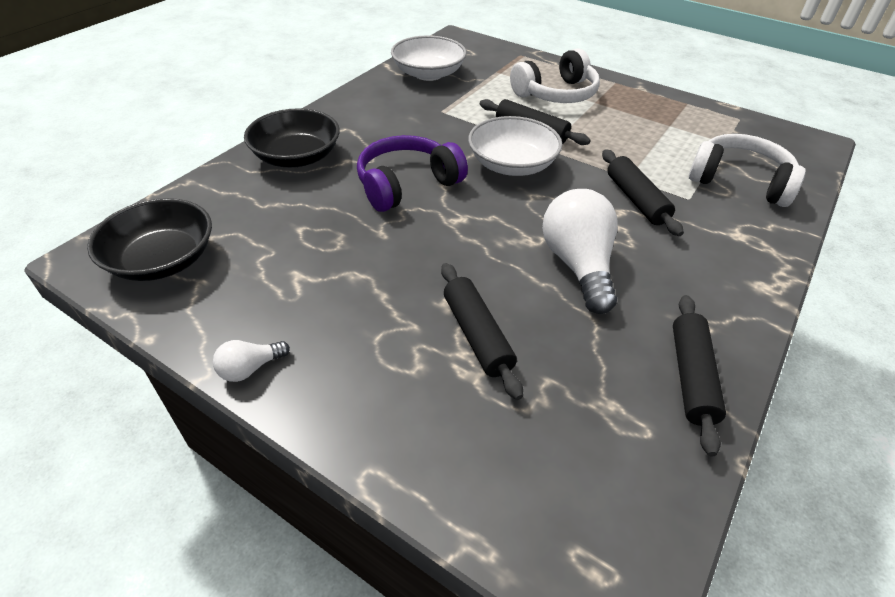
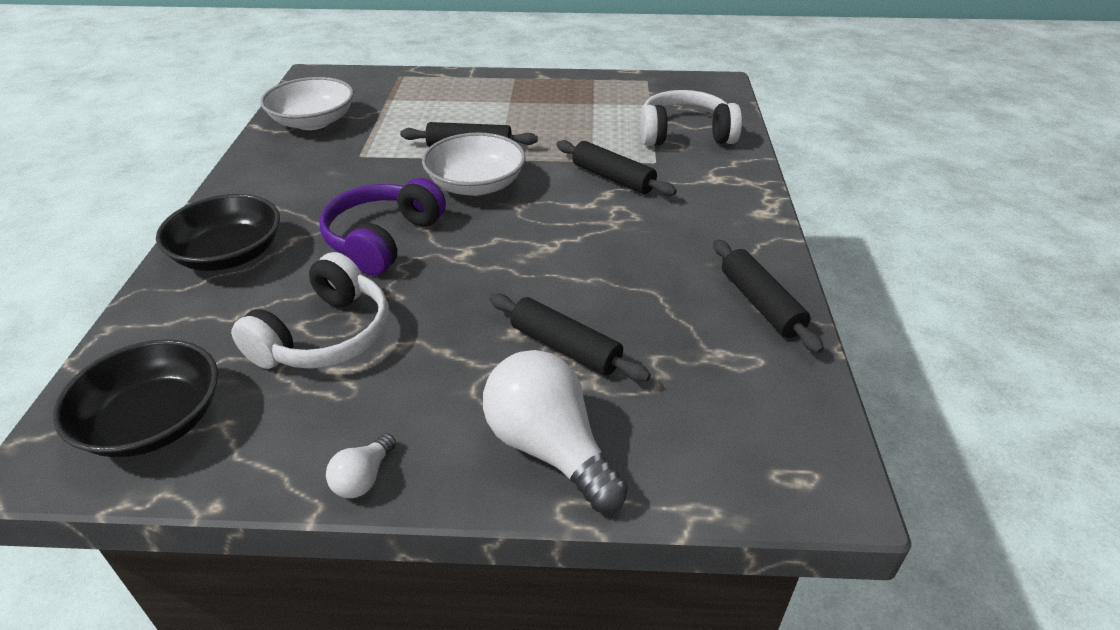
camera: 30 degrees left, 5 degrees down
white headphones [510,48,600,103] -> white headphones moved to [231,252,389,369]
white light bulb [542,189,618,314] -> white light bulb moved to [483,350,628,512]

